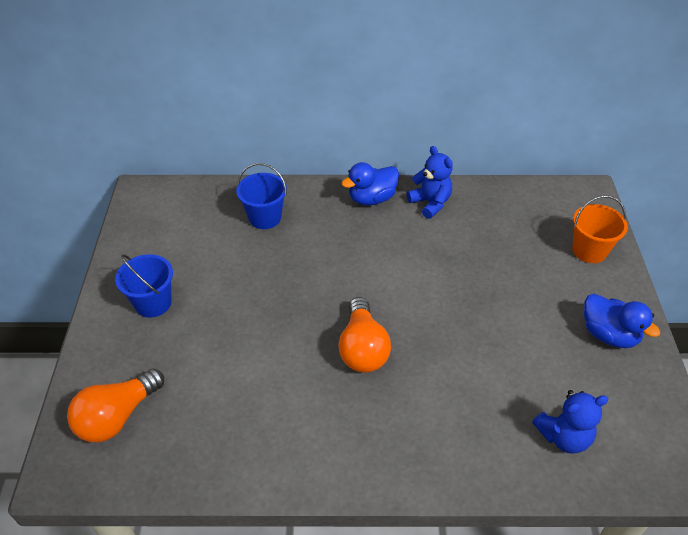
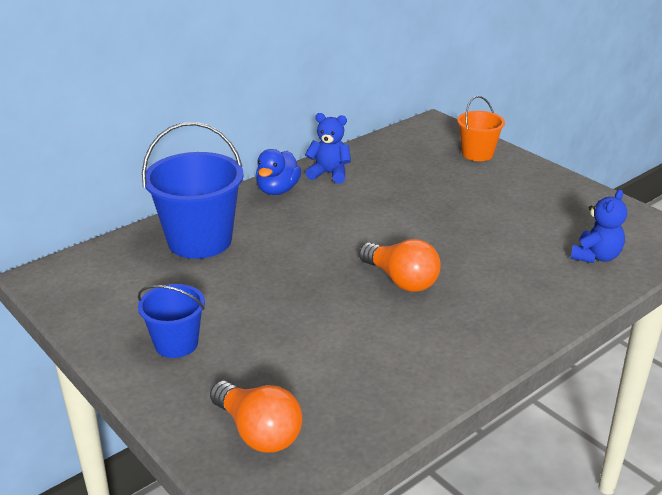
camera: 40 degrees left, 15 degrees down
orange light bulb [67,368,164,442] -> orange light bulb turned 45 degrees counterclockwise [210,381,303,453]
blue bucket [236,163,287,229] -> blue bucket [142,122,244,259], size x1.74
blue duck [584,293,661,348] -> none

